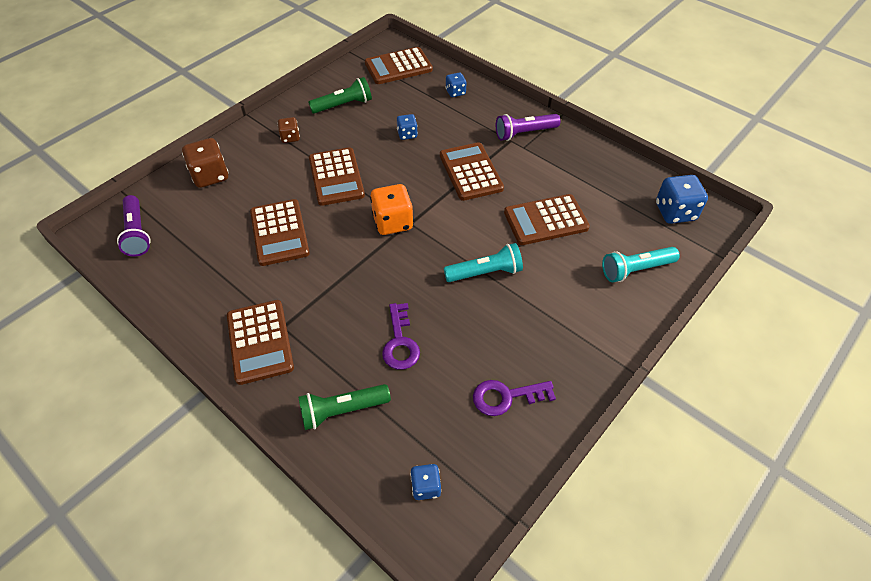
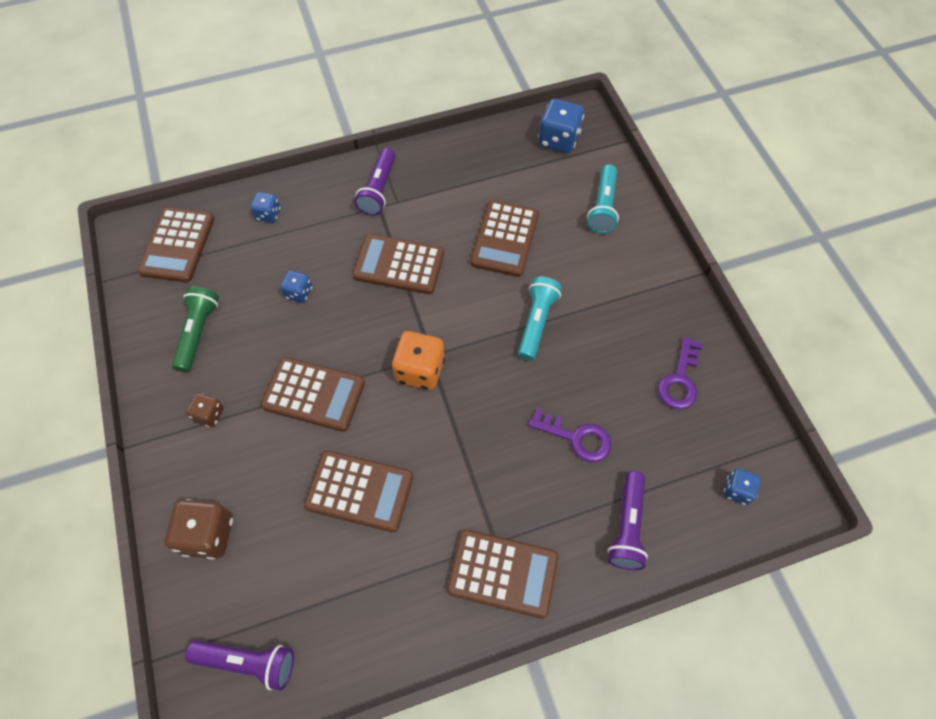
camera: 60 degrees left, 10 degrees up
green flashlight [298,384,391,430] -> purple flashlight [607,471,648,570]

